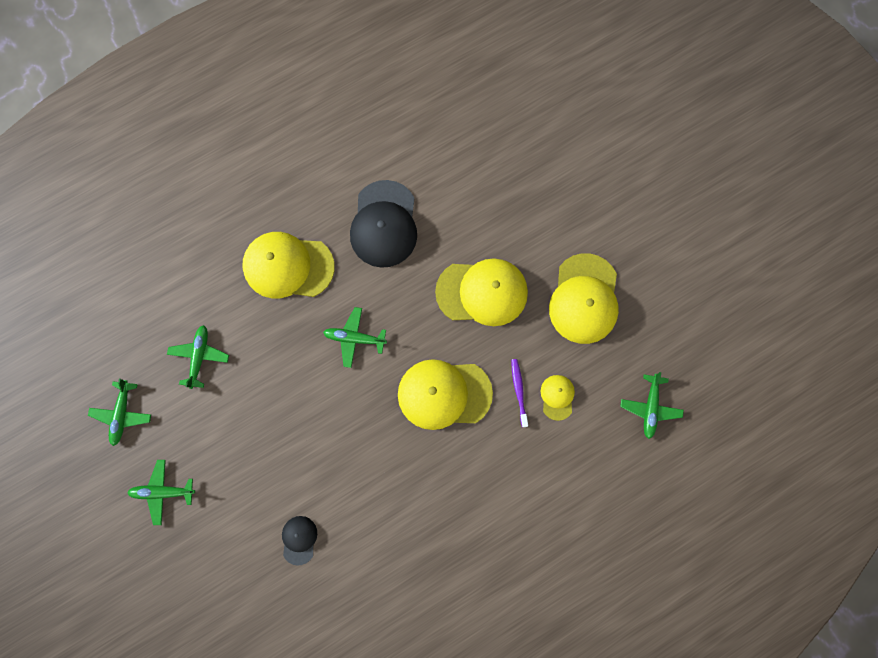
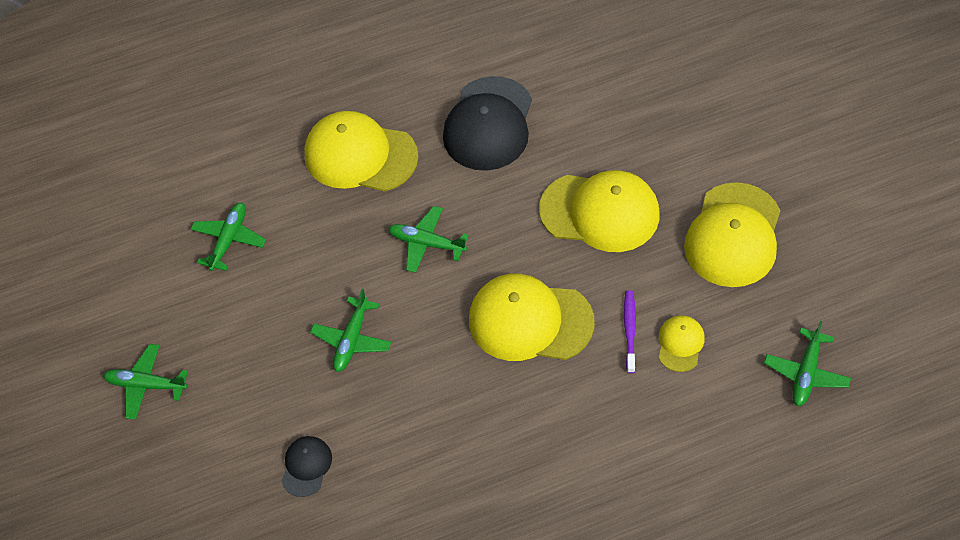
camera: 15 degrees right, 20 degrees down
green plane [88,379,151,446] -> green plane moved to [310,289,391,372]

